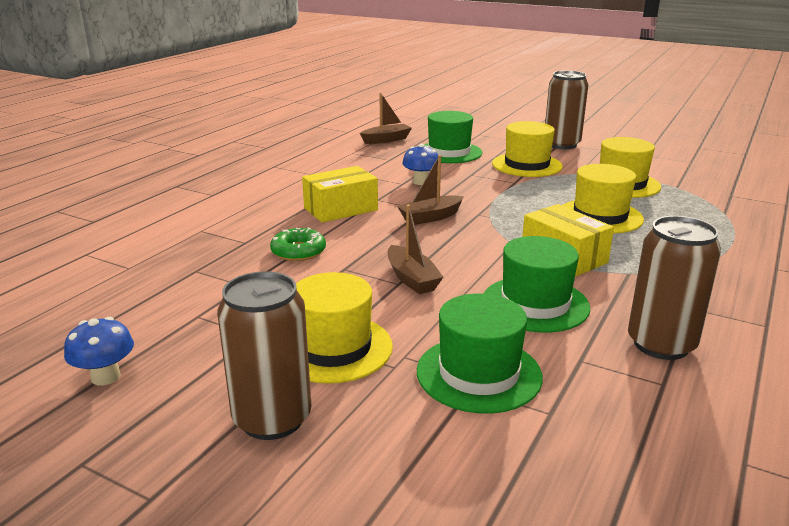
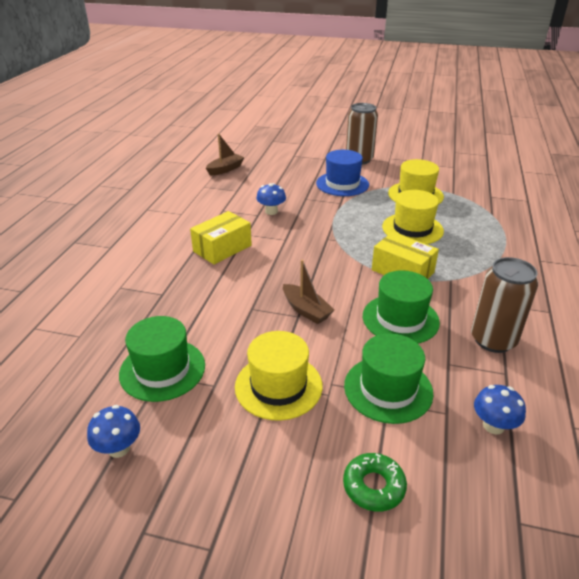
camera: 15 degrees left, 10 degrees up
brown can [217,271,312,440] -> none
green donut [270,227,326,261] -> green donut moved to [343,453,407,511]
brown boat [397,155,464,225] -> none
green hat [424,111,483,163] -> green hat moved to [119,316,205,402]
yellow hat [492,121,563,177] -> blue hat [316,150,369,196]
none -> blue mushroom [474,385,526,435]

